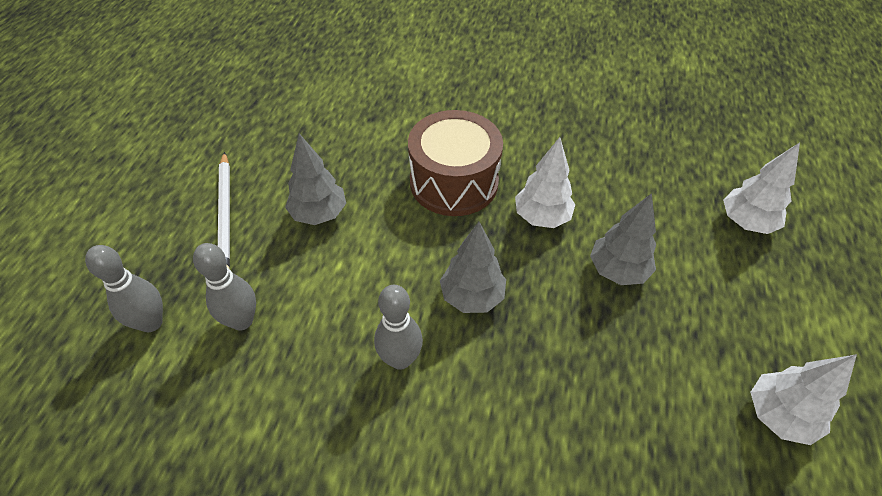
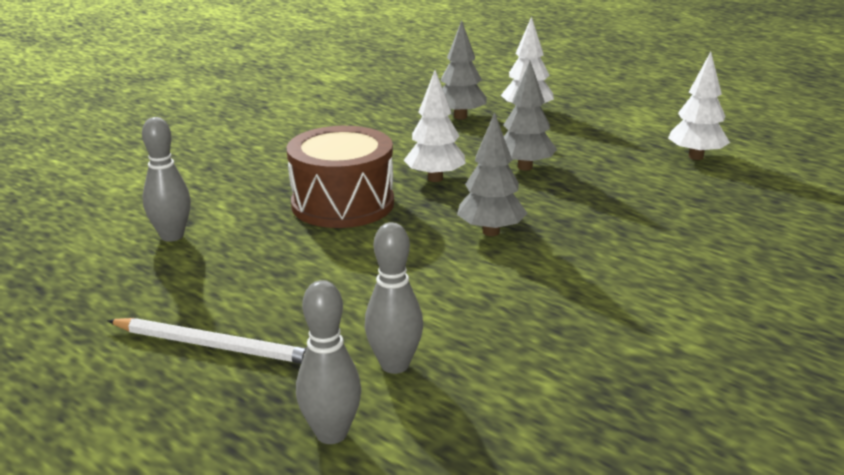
camera: 60 degrees left, 25 degrees down
grey tree [285,133,346,225] -> grey tree moved to [441,21,487,120]
grey bowling pin [374,285,423,370] -> grey bowling pin moved to [142,117,191,242]

